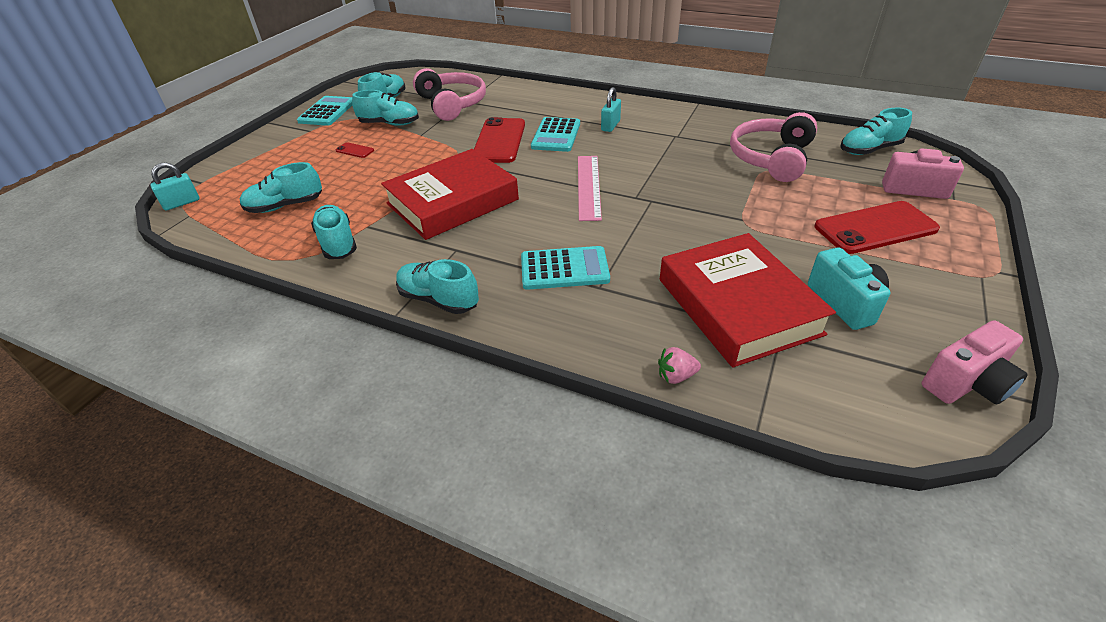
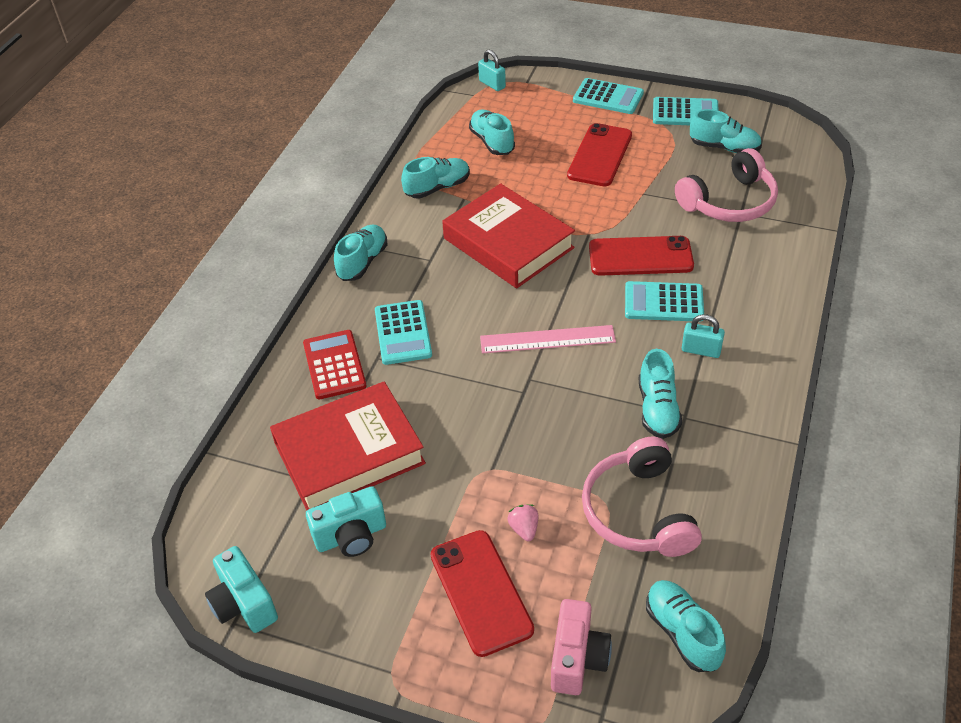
camera: 85 degrees right, 5 degrees up
red phone [336,142,374,158] -> red phone [567,123,632,186], size x2.35
turquoise shoe [352,90,419,126] -> turquoise shoe moved to [639,349,682,439]
pink strawberry [658,347,701,384] -> pink strawberry moved to [507,504,538,541]
pink headphones [730,112,817,182] -> pink headphones turned 120 degrees counterclockwise [582,437,702,557]
pink camera [921,320,1028,404] -> turquoise camera [205,546,278,633]
none -> red calculator [303,330,366,399]
none -> turquoise calculator [573,78,644,114]

